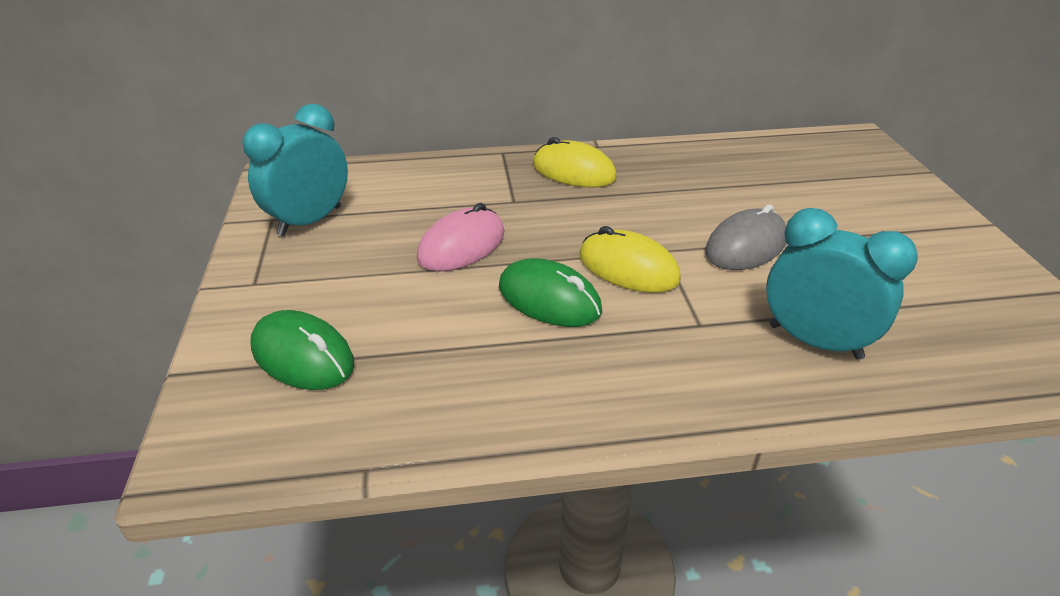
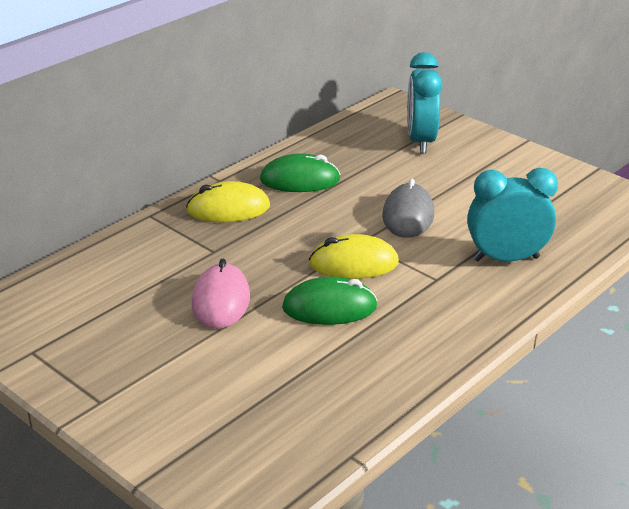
camera: 40 degrees left, 5 degrees down
turquoise clock [242,104,348,236] -> turquoise clock moved to [407,52,442,153]
green mouse [250,310,355,390] -> green mouse moved to [260,153,341,192]

